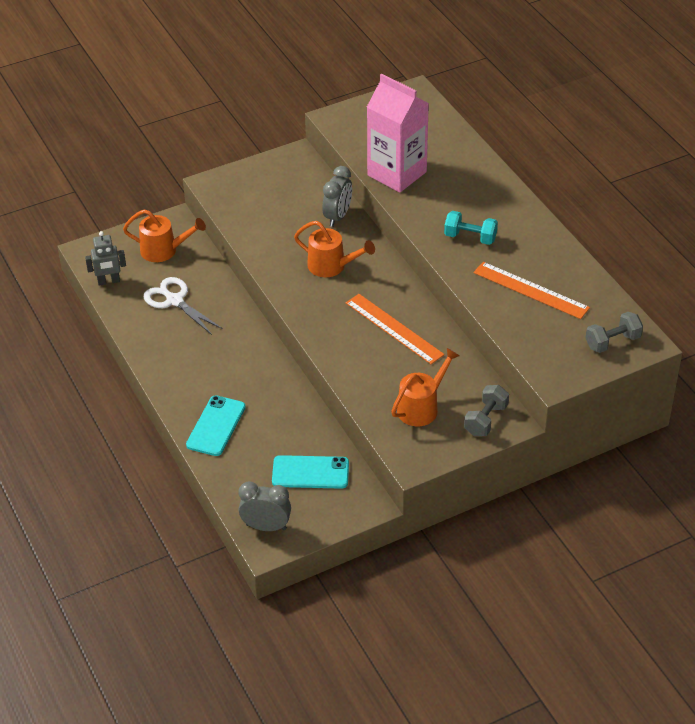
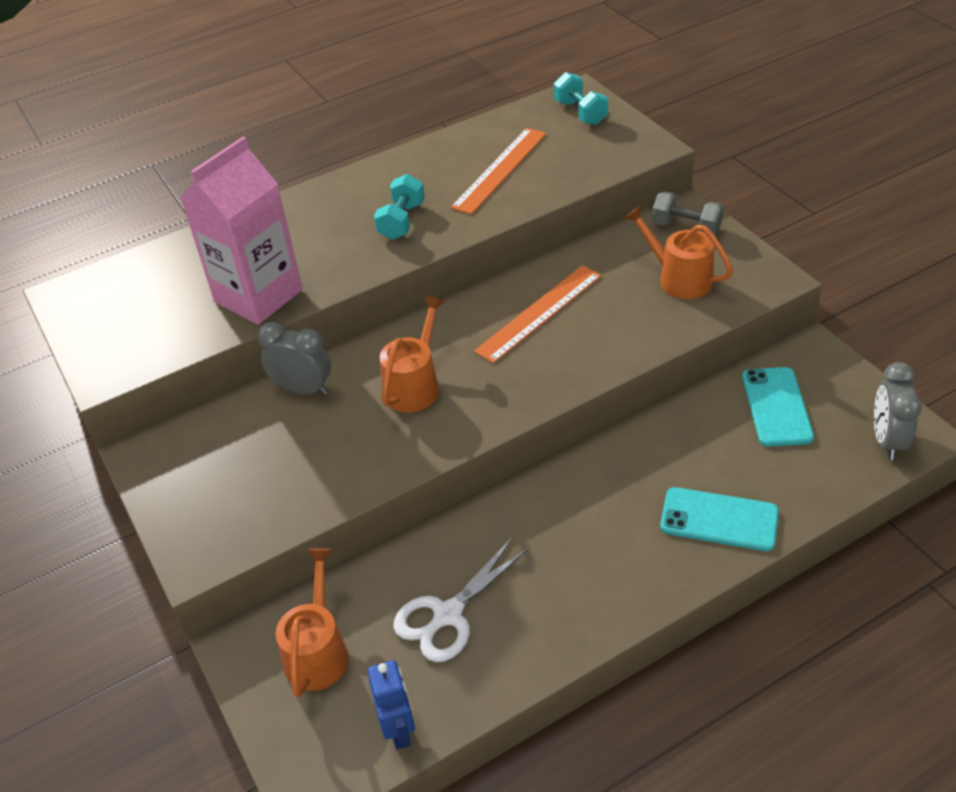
camera: 90 degrees left, 0 degrees up
grey robot [85,231,126,286] -> blue robot [368,660,415,749]
grey dumbbell [585,312,643,353] -> turquoise dumbbell [554,72,608,125]

